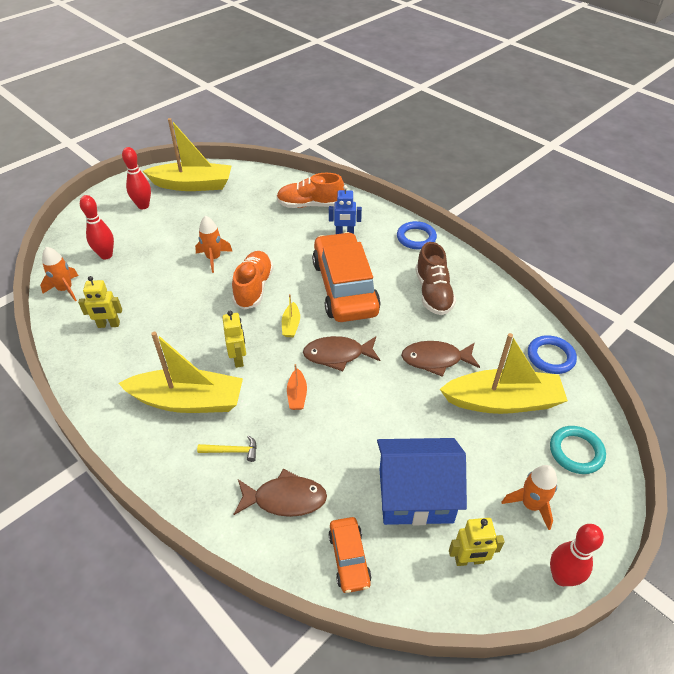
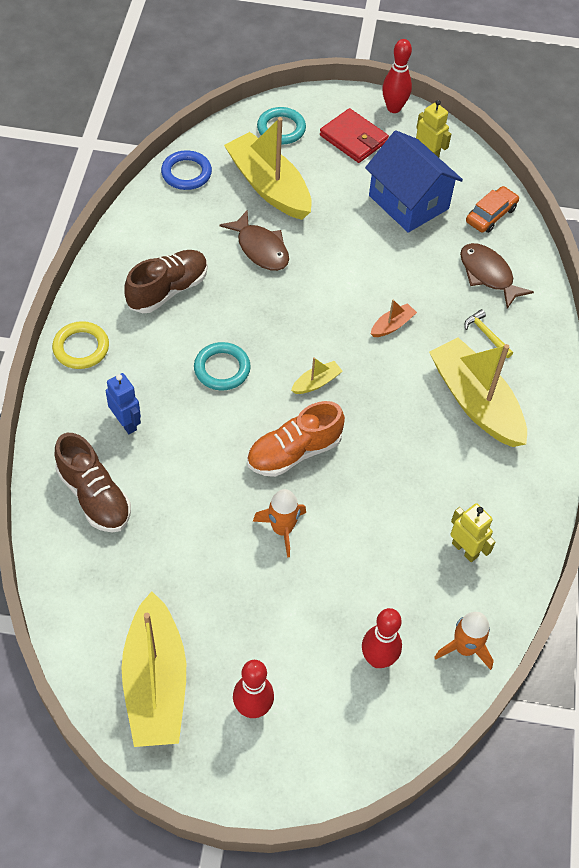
camera: 130 degrees left, 10 degrees up
yellow boat [143,118,232,191] -> yellow boat turned 150 degrees counterclockwise [121,591,186,747]
yellow robot [222,311,246,368] -> none
orange shoe [277,173,345,208] -> brown shoe [55,433,131,532]
brown fish [303,336,380,371] -> none
orange car [312,232,381,322] -> turquoise ring [194,342,251,391]
blue ring [397,221,437,249] -> yellow ring [52,321,109,369]
orange rocket [501,465,557,530] -> red wallet [320,108,389,163]

